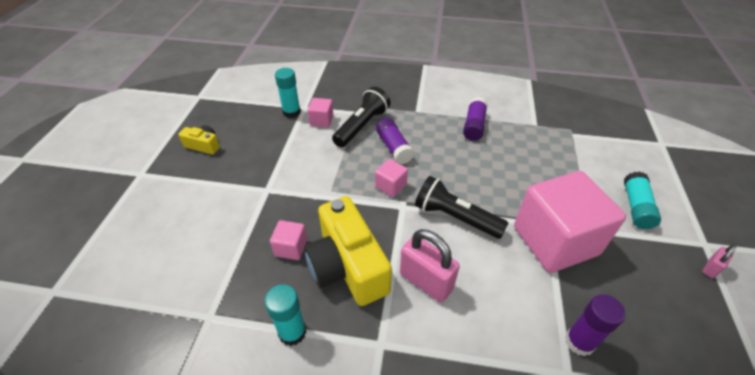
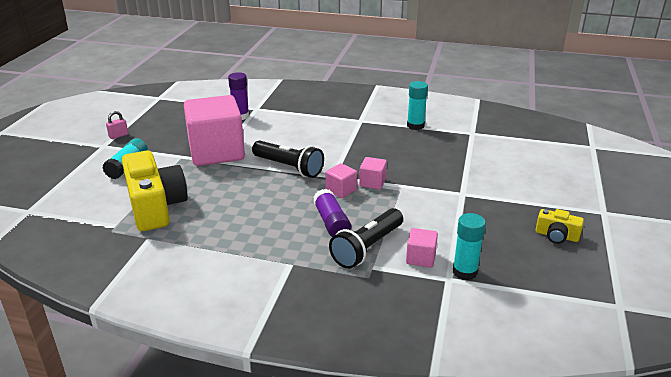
camera: 175 degrees left, 15 degrees down
pink cube [270,220,307,260] -> pink cube moved to [359,157,387,189]
yellow camera [304,196,392,306] -> yellow camera moved to [122,151,188,231]
pink padlock [400,229,460,302] -> none
purple glue stick [463,97,488,141] -> none

